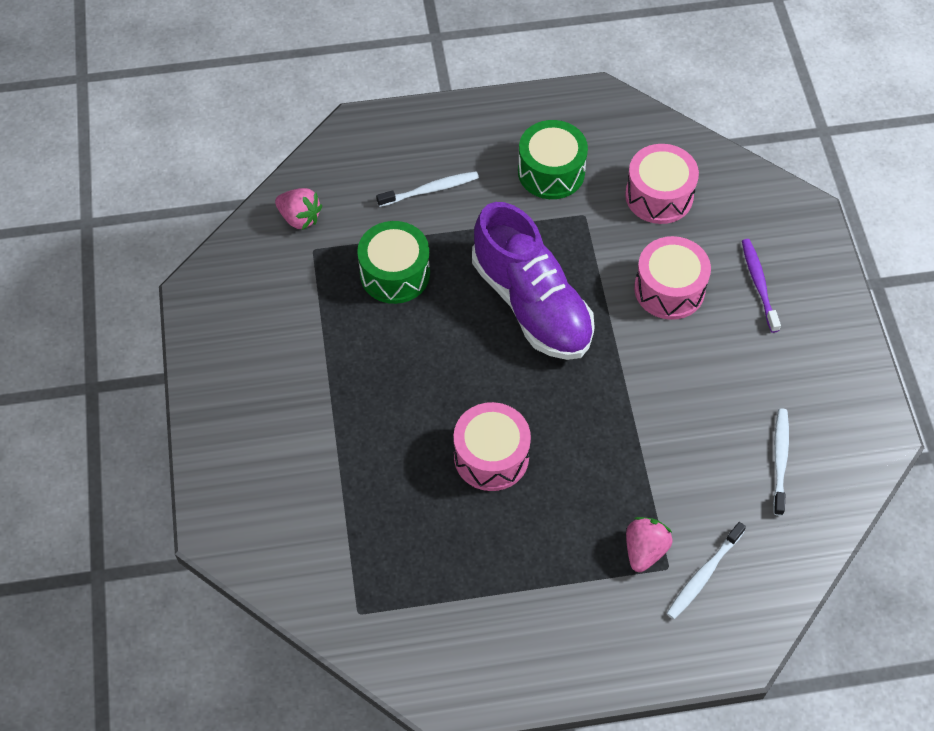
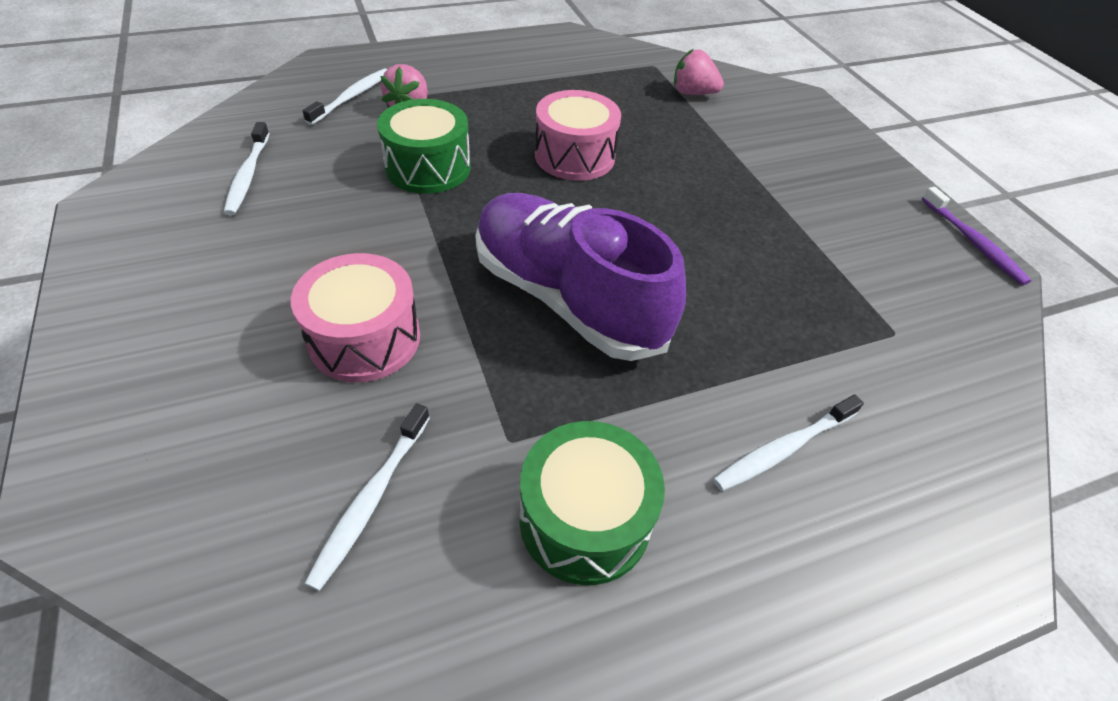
camera: 165 degrees right, 10 degrees down
pink strawberry [275,188,322,230] -> pink strawberry moved to [674,49,724,95]
green drum [357,221,430,304] -> green drum moved to [377,99,471,194]
pink drum [625,144,699,224] -> white toothbrush [304,403,430,591]
purple toothbrush [742,239,781,333] -> purple toothbrush moved to [922,187,1031,285]

